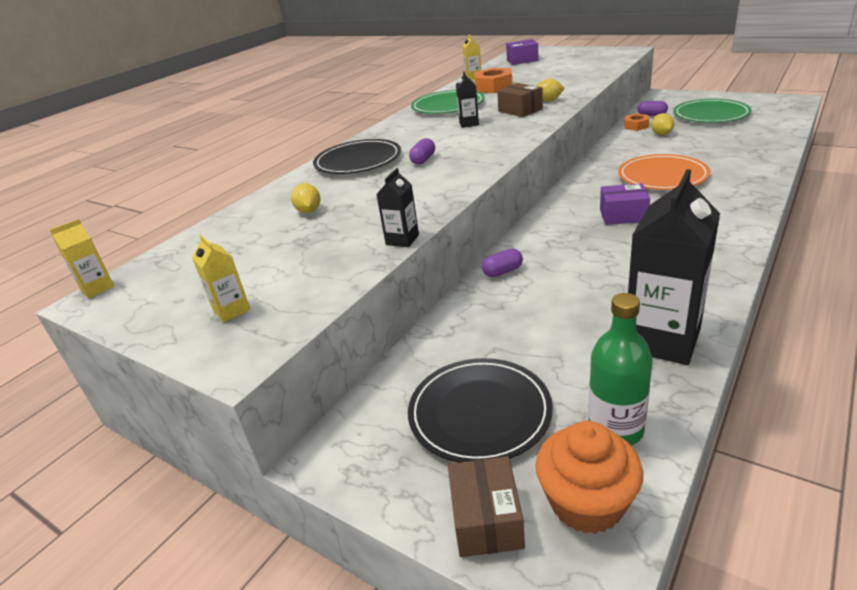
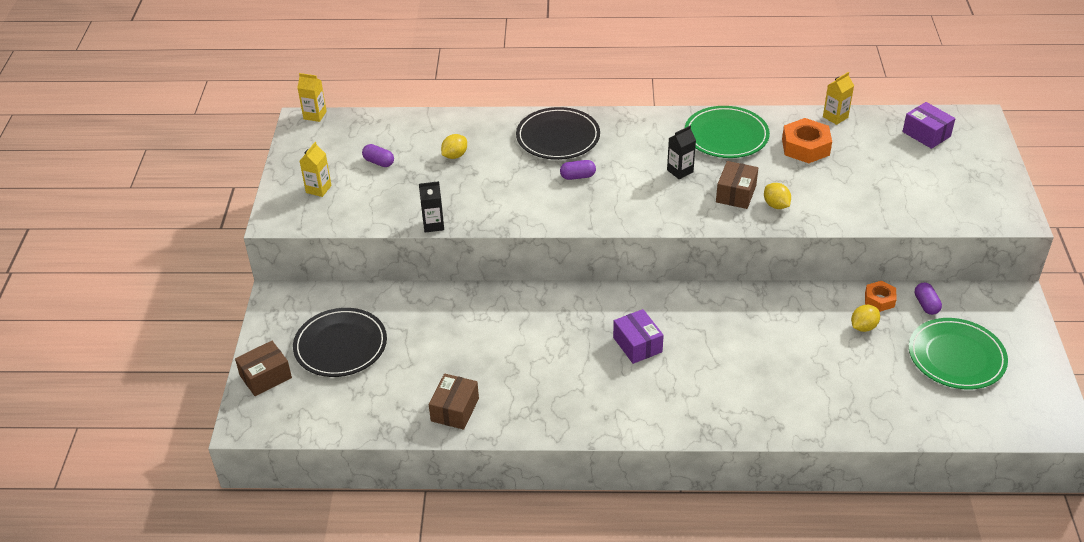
camera: 55 degrees right, 10 degrees up
purple capsule [482,248,523,277] -> purple capsule moved to [362,144,394,167]
orange cupcake [536,421,643,534] -> none
green bottle [588,293,653,446] -> none
orange plate [618,154,711,190] -> none
black carton [628,169,720,365] -> brown box [429,374,479,430]

